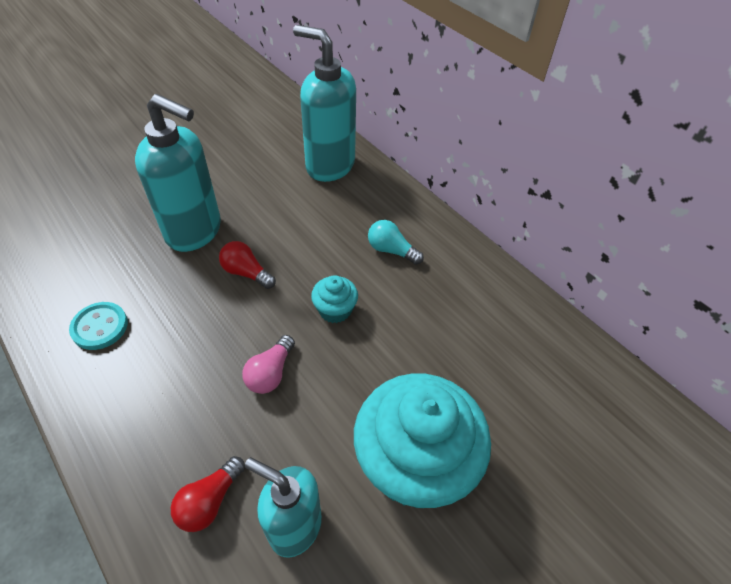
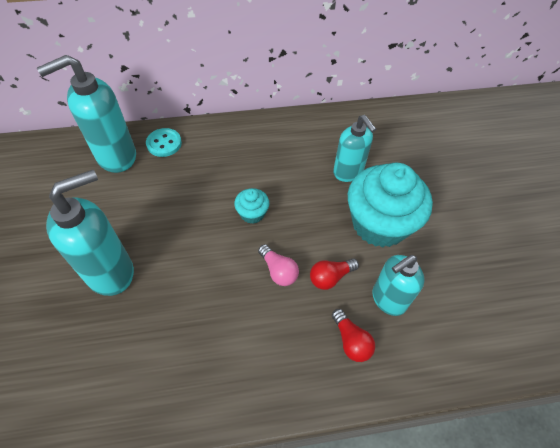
camera: 60 degrees left, 5 degrees up
turquoise button [69,302,128,350] -> turquoise button moved to [146,128,182,157]
red light bulb [219,241,276,289] -> red light bulb moved to [310,258,359,290]
turquoise light bulb [368,220,424,265] -> none
none -> turquoise soap dispenser [333,115,376,182]

